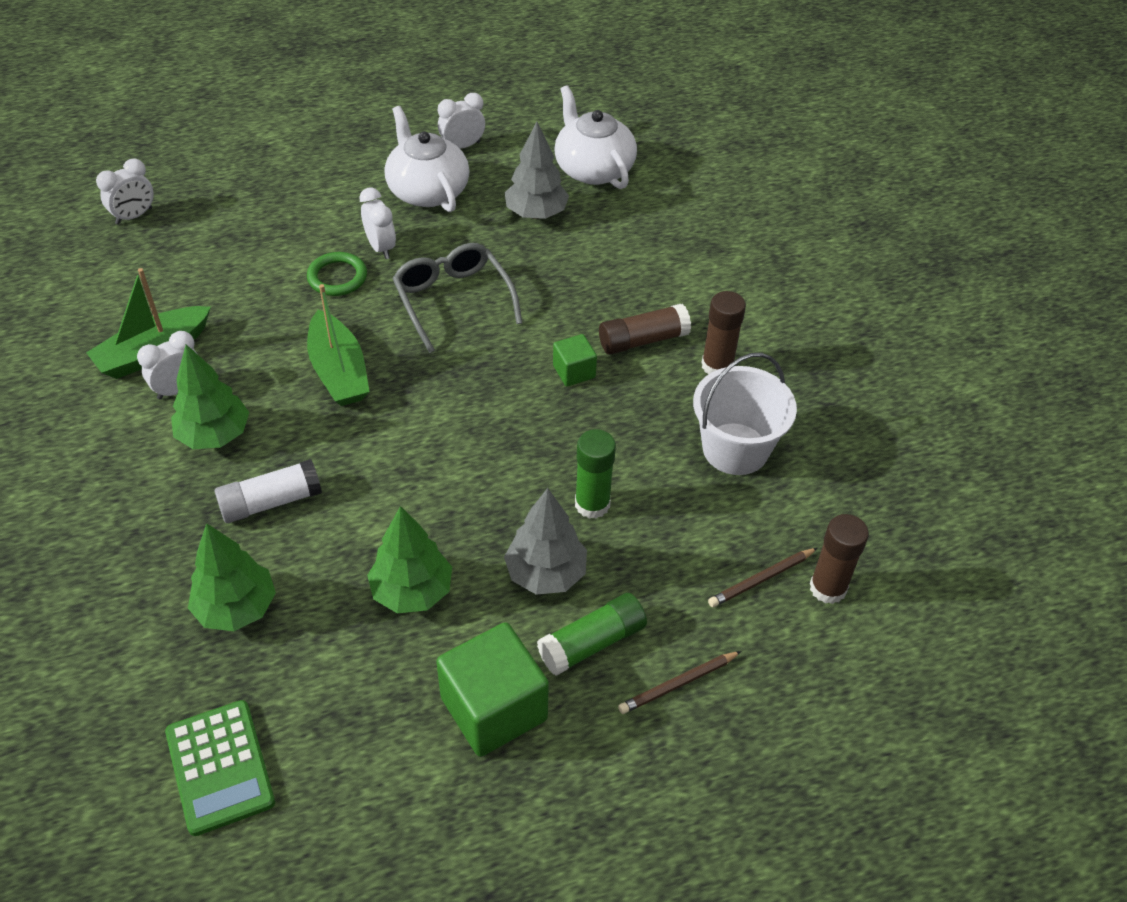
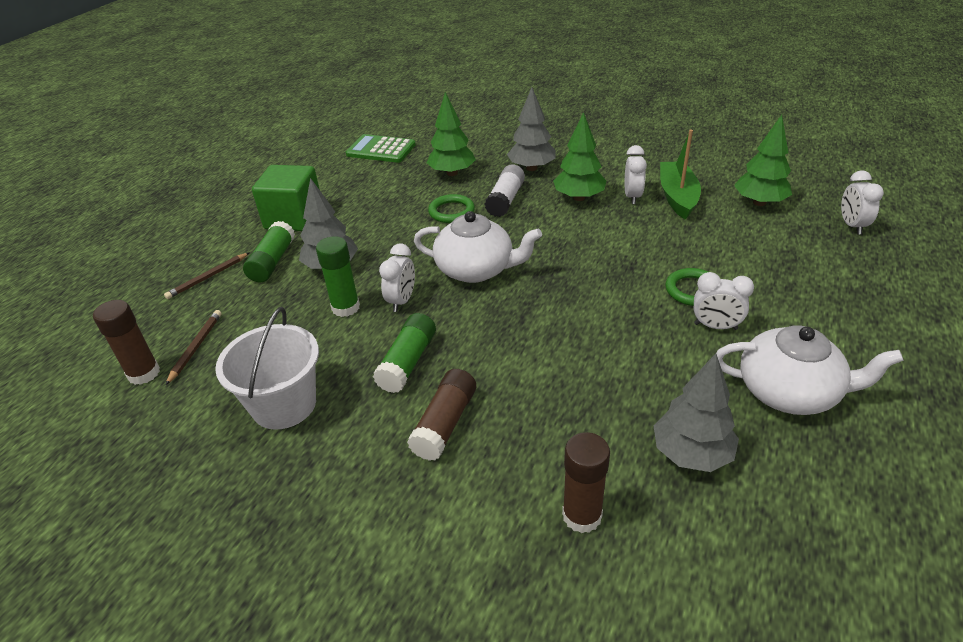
camera: 135 degrees right, 10 degrees down
green boat [307,284,370,406] -> none
green tree [367,506,452,613] -> green tree moved to [734,115,792,206]
grey glasses [393,243,522,353] -> none
white clock [438,93,485,149] -> white clock moved to [379,243,415,312]
green cube [553,334,597,387] -> none
white teapot [554,85,637,189] -> white teapot moved to [414,211,542,283]
brown pencil [618,651,742,714] -> brown pencil turned 150 degrees counterclockwise [164,252,250,299]
brown glue stick [702,291,746,374] -> brown glue stick moved to [562,432,610,533]
none -> green glue stick [373,313,436,393]
none -> green ring [428,194,475,223]
none -> grey tree [507,87,556,171]

